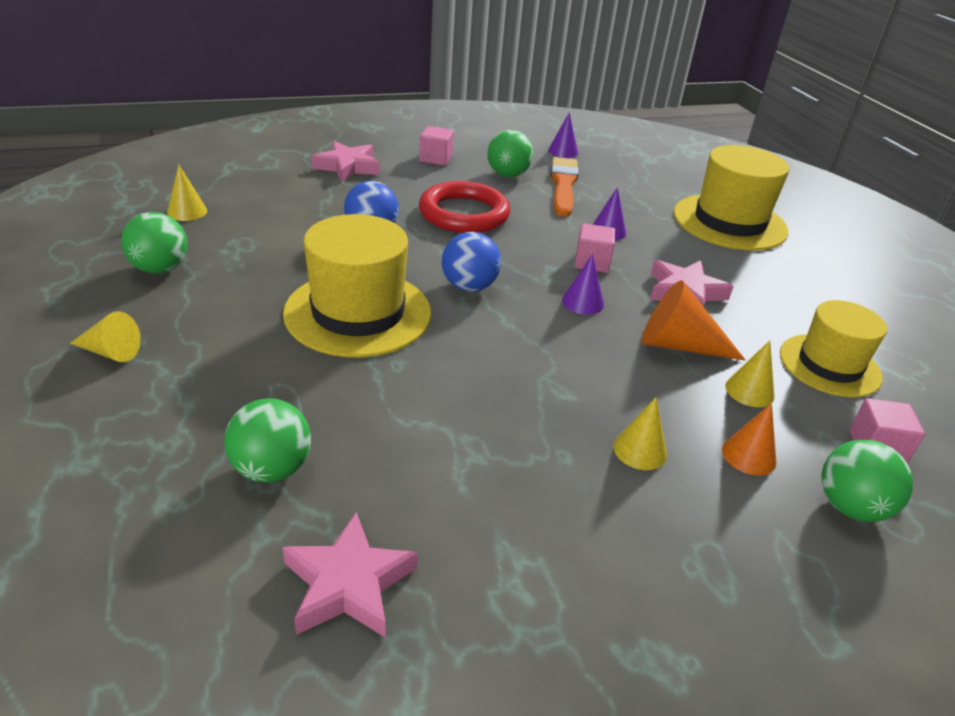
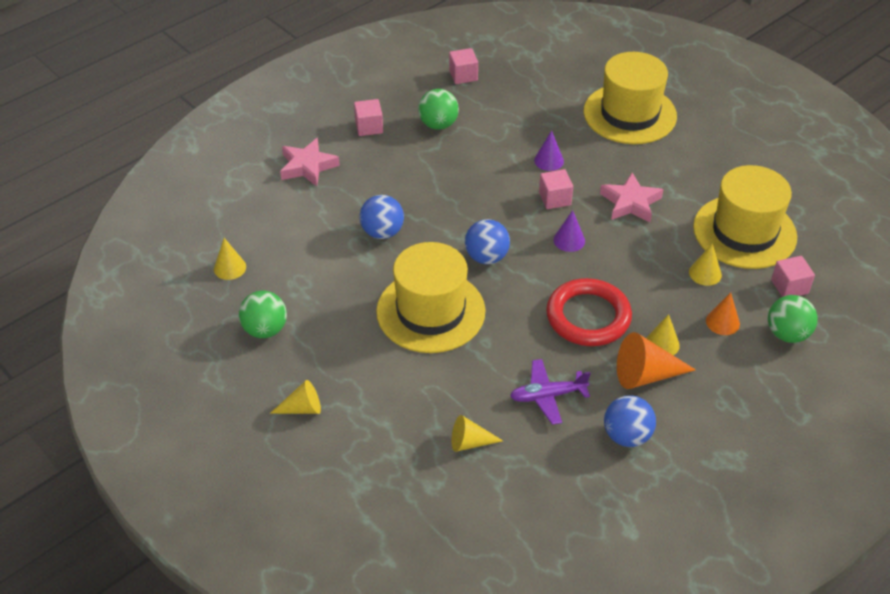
camera: 20 degrees left, 10 degrees up
green ball [224,398,311,483] -> yellow cone [452,415,503,452]
pink star [283,512,418,638] -> none
red ring [419,181,511,233] -> red ring moved to [546,278,632,346]
purple cone [548,112,578,158] -> pink cube [449,48,478,84]
orange brush [550,157,579,217] -> none
orange cone [642,280,745,360] -> orange cone moved to [617,332,696,389]
yellow hat [780,300,887,398] -> yellow hat [693,165,797,269], size x1.50
none -> purple plane [510,359,591,425]
none -> blue ball [604,395,656,447]

